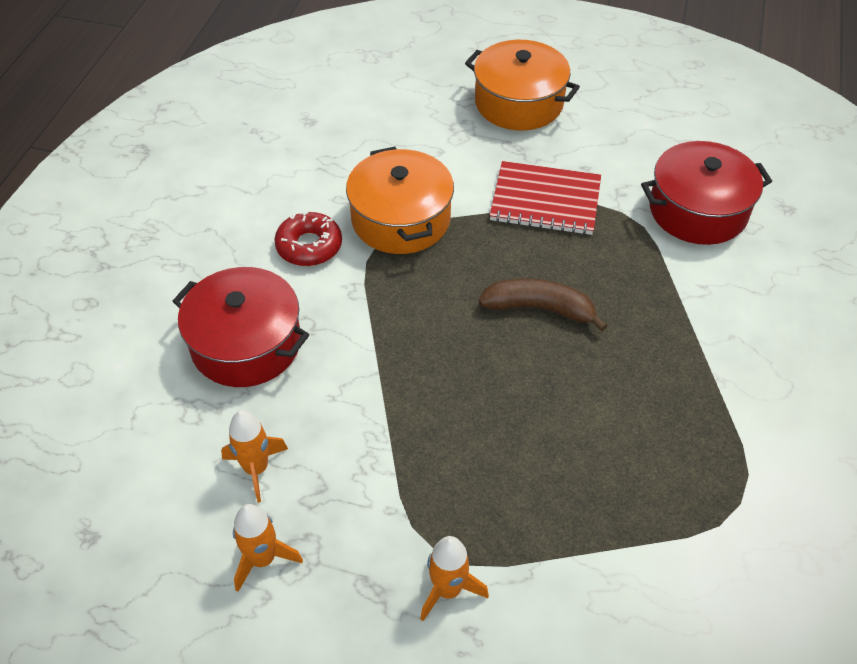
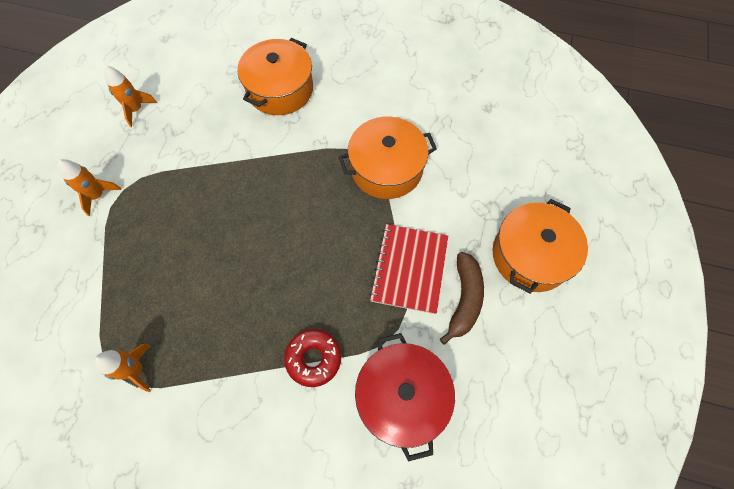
camera: 90 degrees right, 15 degrees up
red pot [172,267,309,387] -> orange pot [237,38,313,115]
orange rocket [221,410,288,502] -> orange rocket moved to [94,344,151,392]
red donut [274,211,342,266] -> red donut moved to [284,329,341,387]
brown banana [479,278,607,331] -> brown banana moved to [440,252,484,345]

